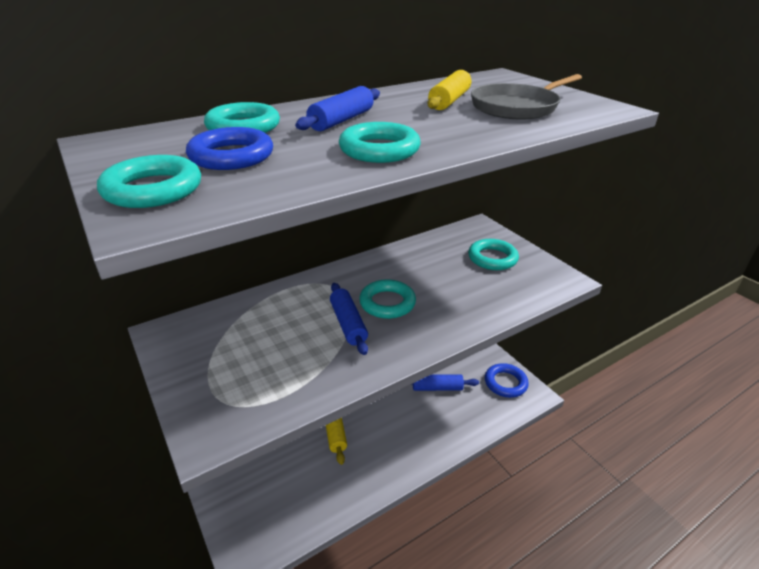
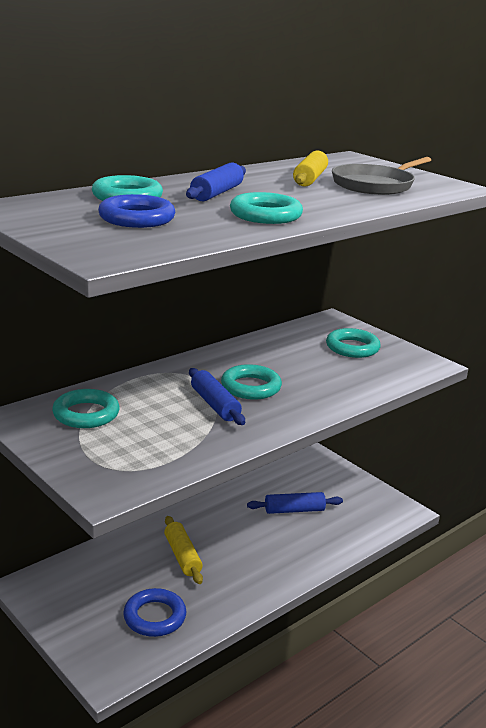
camera: 10 degrees left, 10 degrees down
turquoise ring [97,155,201,208] -> turquoise ring moved to [52,389,120,428]
blue ring [485,363,529,398] -> blue ring moved to [123,588,186,637]

